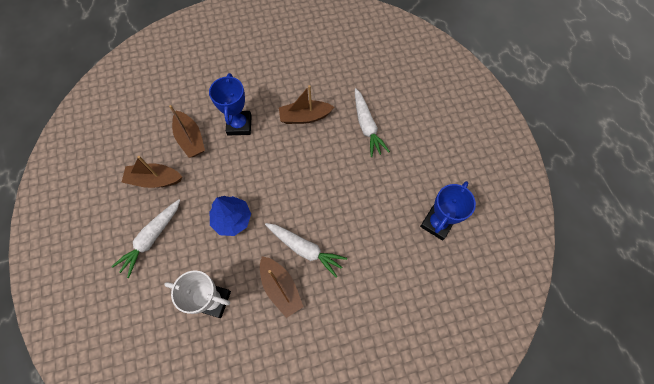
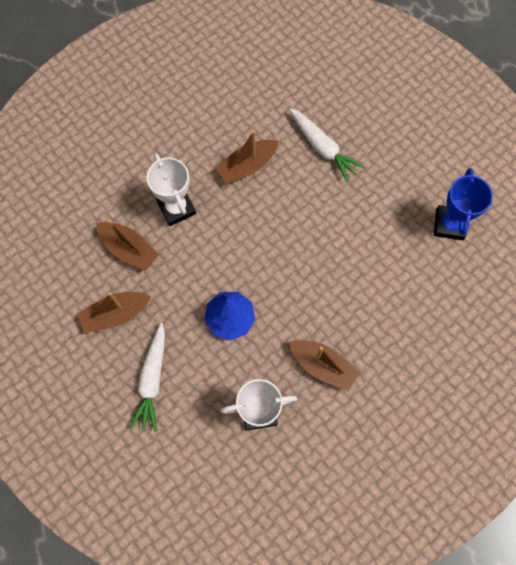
camera: 25 degrees left, 5 degrees up
blue trophy [209,73,252,135] -> white trophy [146,153,196,226]
white carrot [265,223,347,277] -> none

